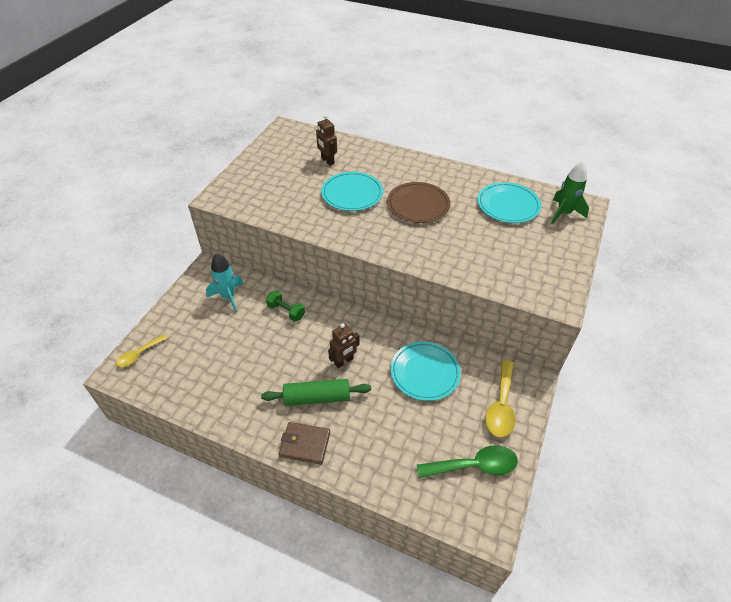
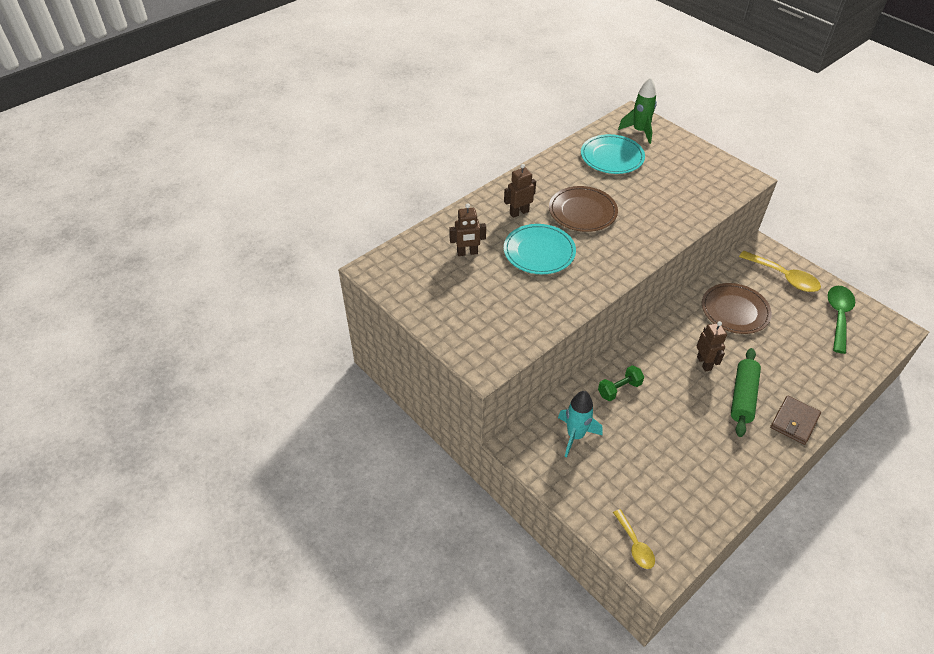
camera: 65 degrees left, 0 degrees up
turquoise plate [391,342,461,401] -> brown plate [702,283,772,334]
none -> brown robot [504,164,536,218]

